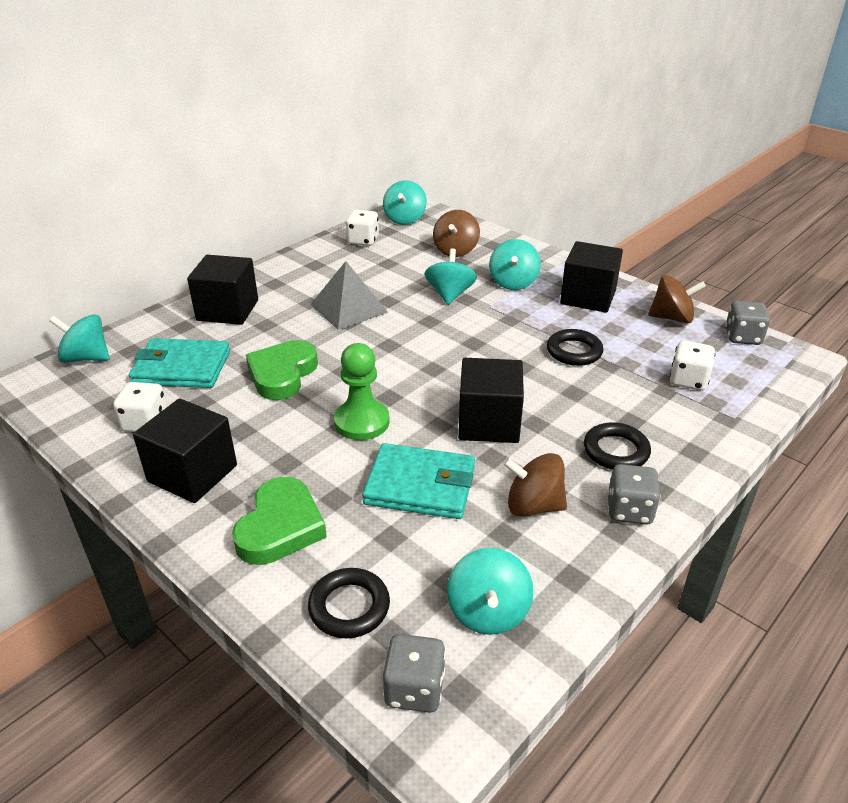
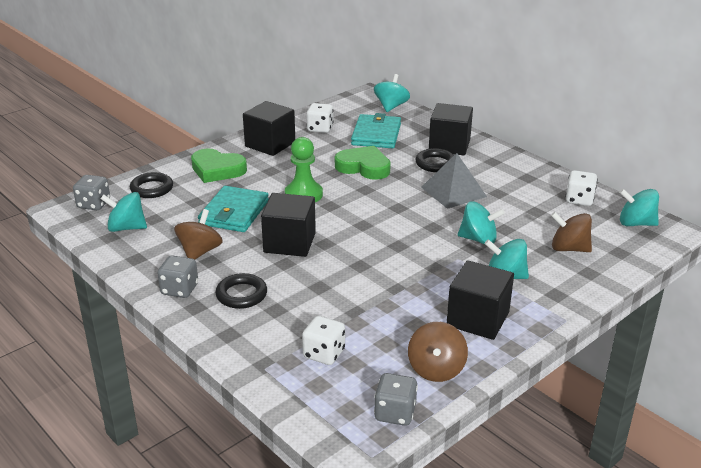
camera: 95 degrees right, 5 degrees down
black ring [547,329,604,366] -> black ring moved to [415,148,454,172]

